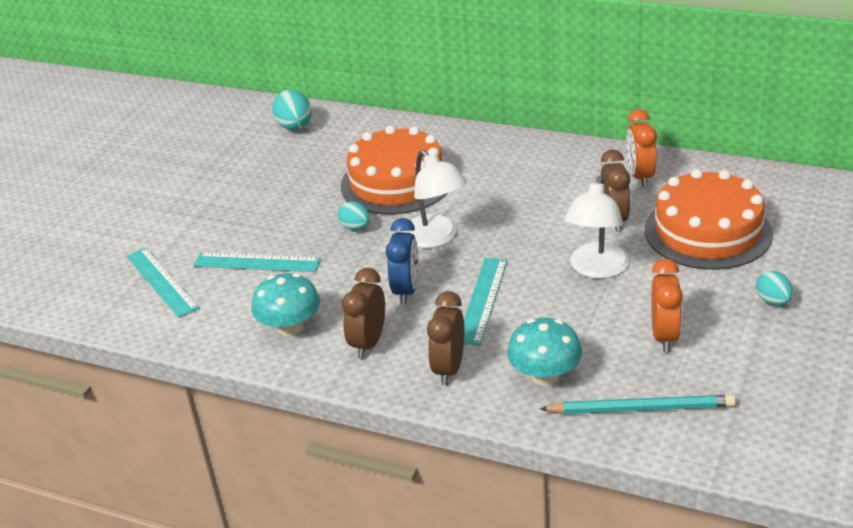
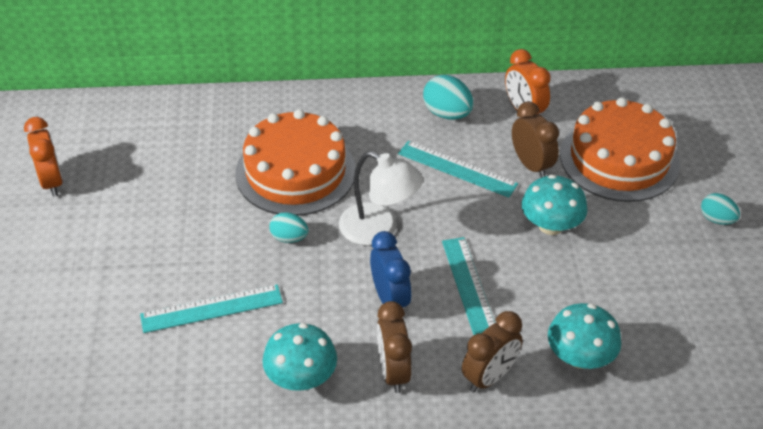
camera: 30 degrees left, 10 degrees up
turquoise ruler [126,248,199,318] -> turquoise ruler moved to [398,141,518,198]
turquoise egg [272,90,312,130] -> turquoise egg moved to [423,75,474,120]
brown clock [427,291,464,385] -> brown clock turned 120 degrees counterclockwise [462,311,523,393]
turquoise pencil [540,395,736,414] -> none
white lamp [564,176,630,279] -> turquoise mushroom [521,175,588,235]
orange clock [651,258,683,352] -> orange clock moved to [24,117,63,197]

